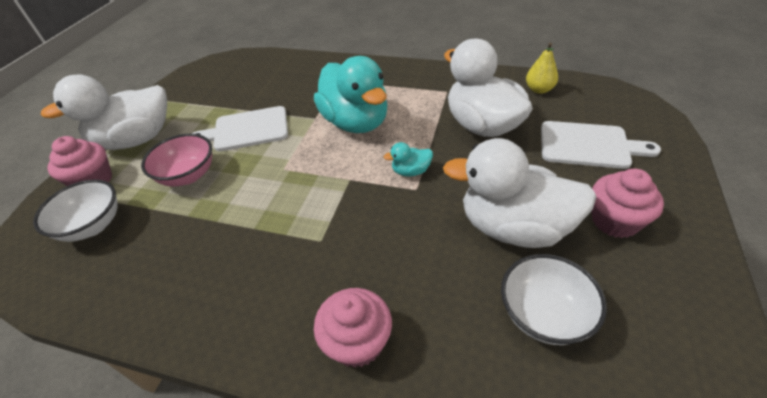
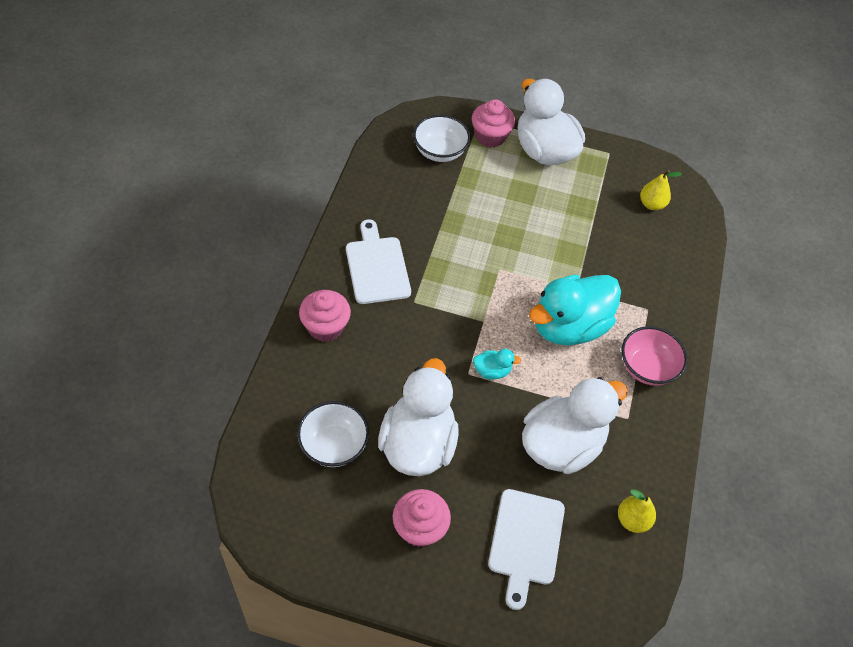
camera: 80 degrees right, 10 degrees up
pink bowl [141,134,212,186] -> pink bowl moved to [622,326,688,386]
white cutting board [191,106,288,151] -> white cutting board moved to [346,219,411,304]
turquoise duck [384,142,433,176] -> turquoise duck turned 105 degrees clockwise [473,349,521,380]
none -> yellow pear [640,170,682,210]

